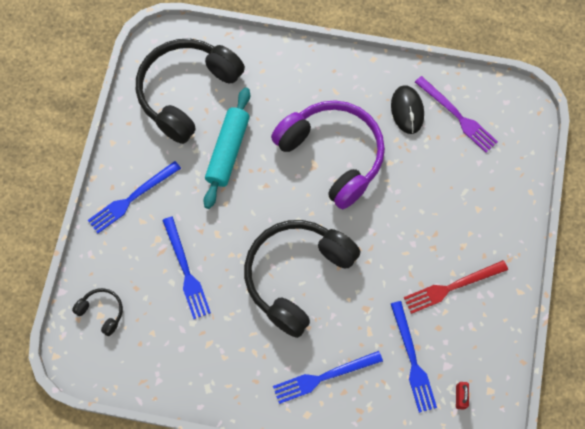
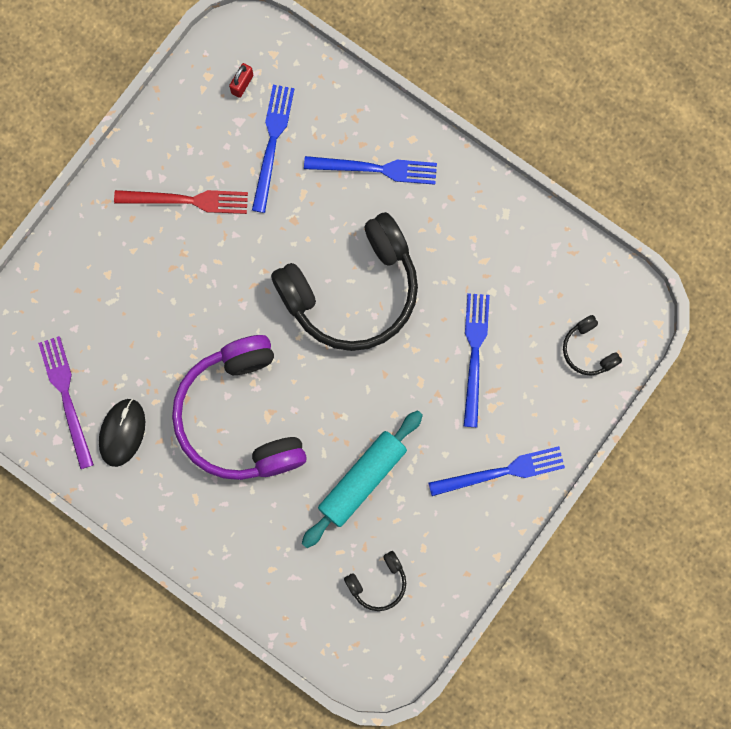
camera: 155 degrees left, 10 degrees up
black headphones [136,39,245,144] -> black headphones [344,551,406,611], size x0.42

